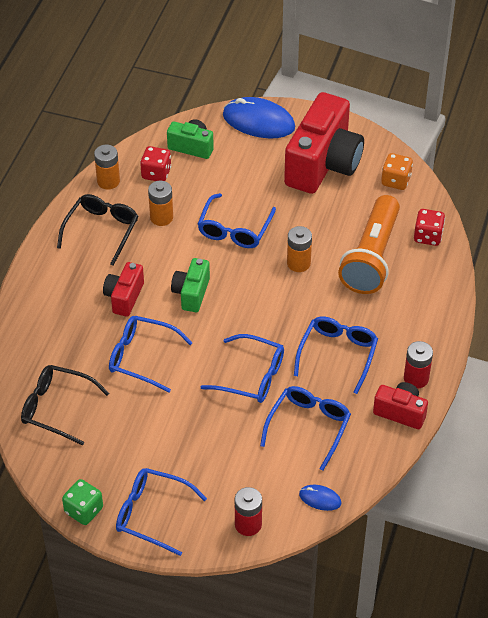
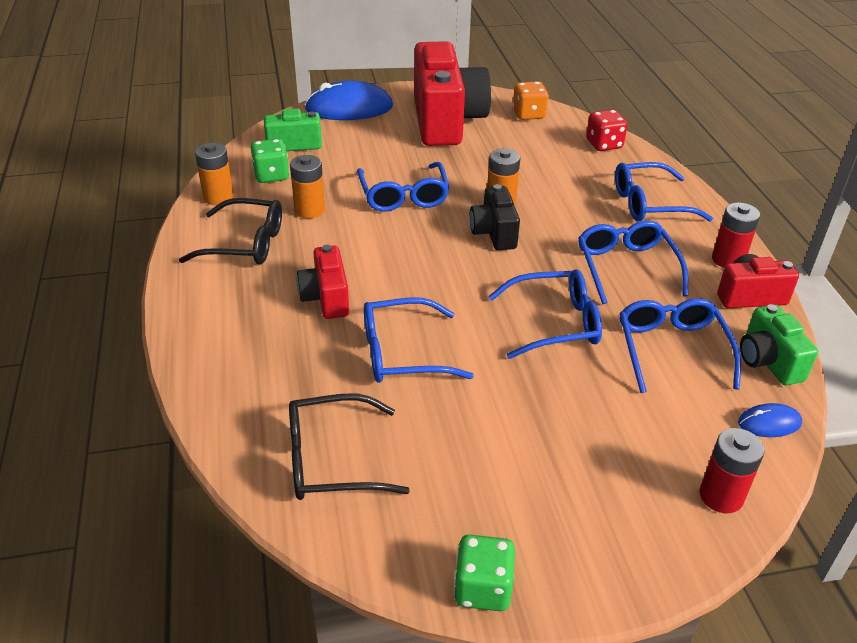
camera: 30 degrees left, 10 degrees down
black glasses [57,194,138,266] -> black glasses turned 105 degrees clockwise [179,198,282,265]
blue glasses [116,468,207,556] -> blue glasses moved to [615,162,713,222]
red dice [140,146,171,181] -> green dice [251,139,289,183]
green camera [171,258,210,312] -> green camera moved to [740,304,818,385]
orange flashlight [338,195,400,294] -> none
none -> black camera [470,184,520,250]

